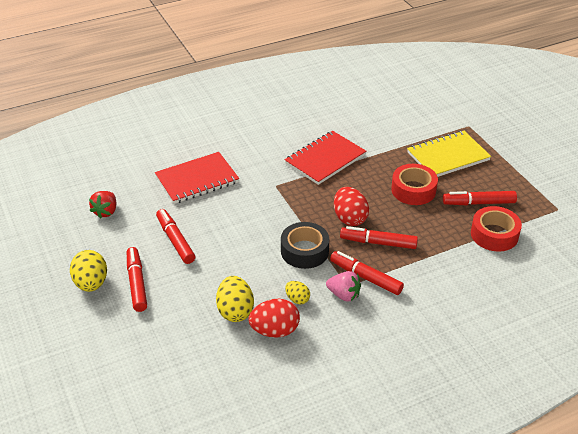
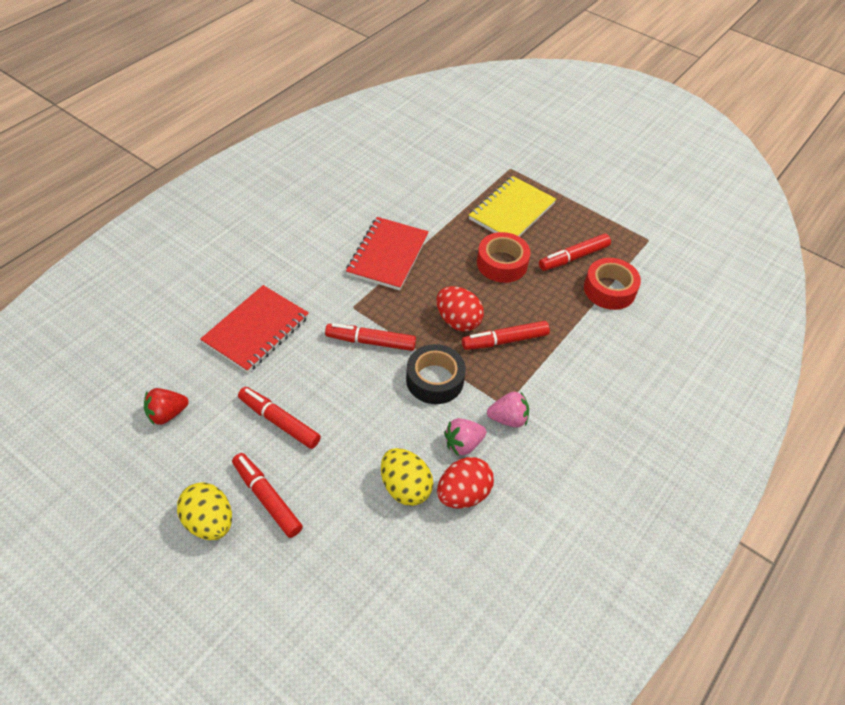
camera: 30 degrees left, 10 degrees up
red strawberry [89,191,116,219] -> red strawberry turned 75 degrees clockwise [144,388,189,425]
yellow egg [285,281,310,304] -> pink strawberry [444,418,486,456]
red marker [330,251,404,295] -> red marker moved to [325,323,416,351]

